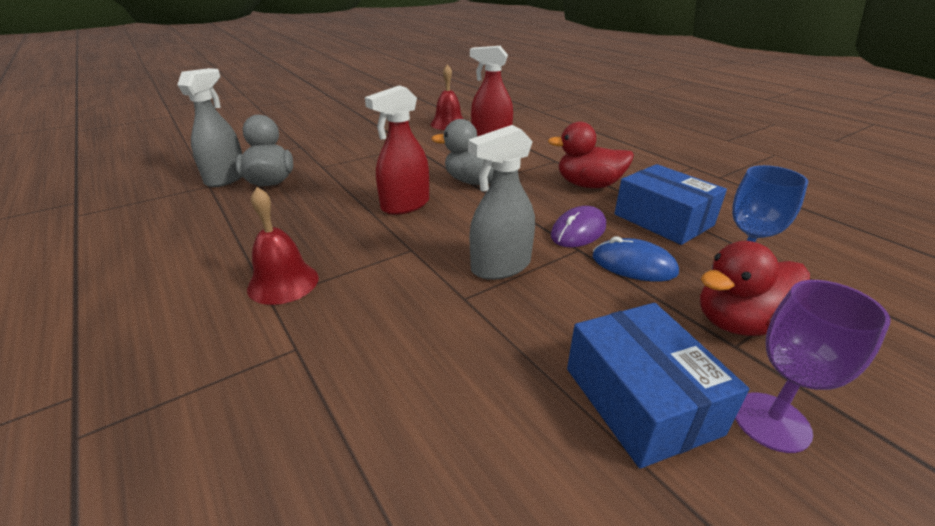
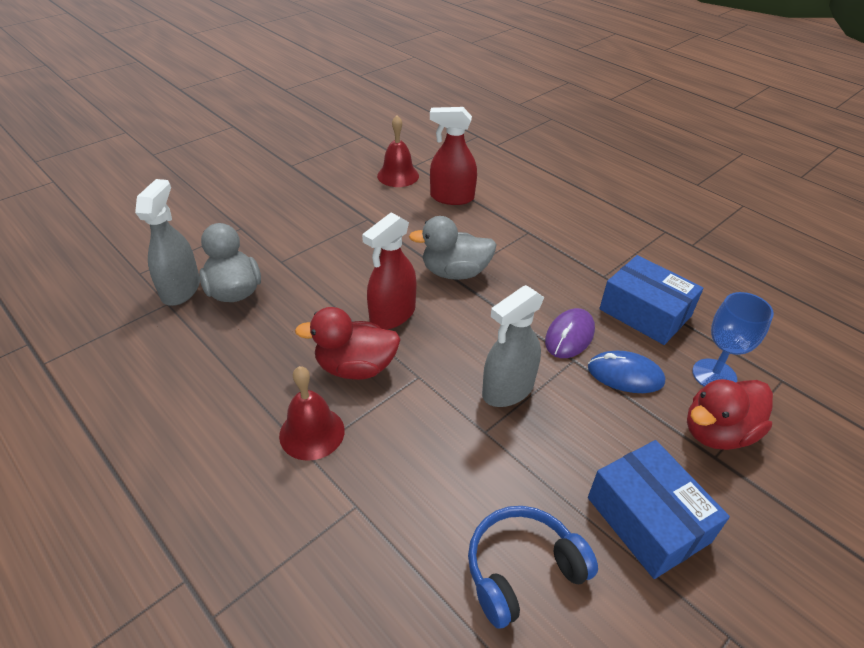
camera: 10 degrees left, 10 degrees up
red duck [548,122,634,188] -> red duck moved to [295,307,401,380]
purple goblet [735,280,890,453] -> none
none -> blue headphones [468,506,598,629]

